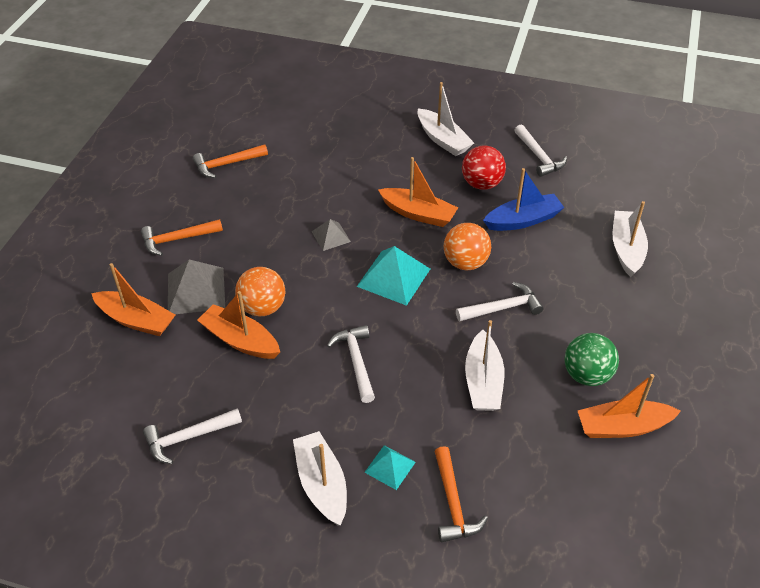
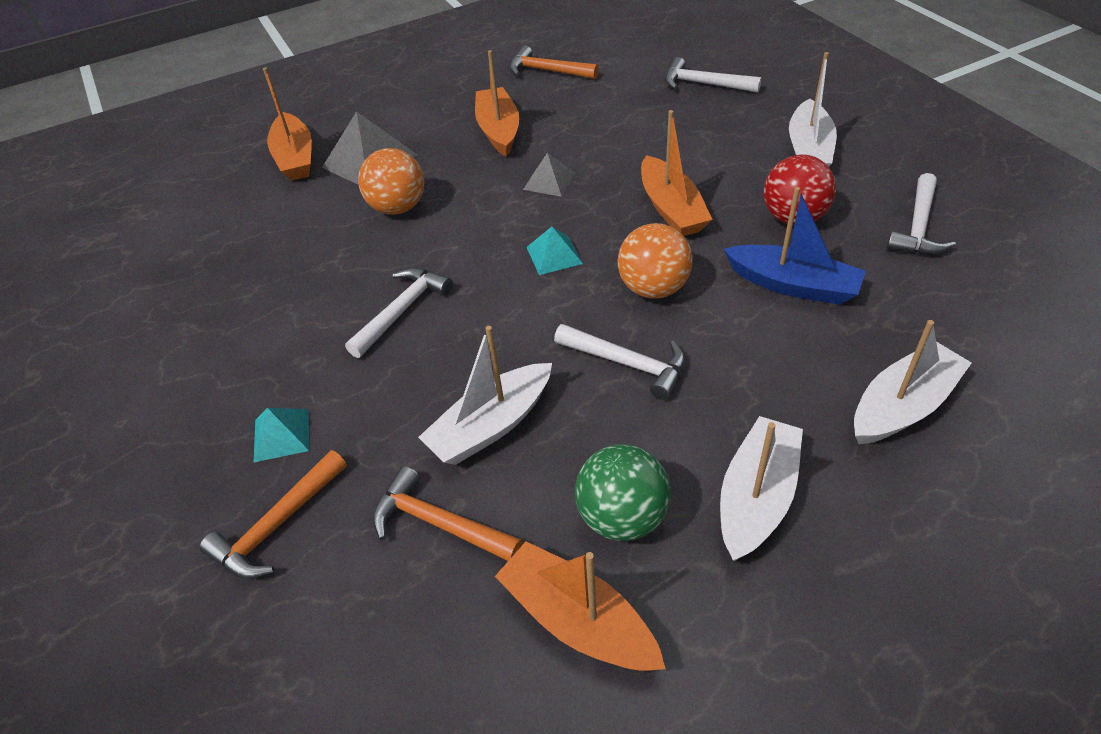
camera: 50 degrees right, 0 degrees up
orange hammer [141,219,223,256] -> orange hammer moved to [373,466,523,561]
white hammer [143,408,242,464] -> white hammer moved to [665,57,762,93]
orange boat [197,291,280,359] -> orange boat moved to [475,50,519,157]
white boat [293,431,347,526] -> white boat moved to [720,416,803,561]
turquoise pyramid [357,246,430,306] -> turquoise pyramid [526,227,583,275], size x0.57

